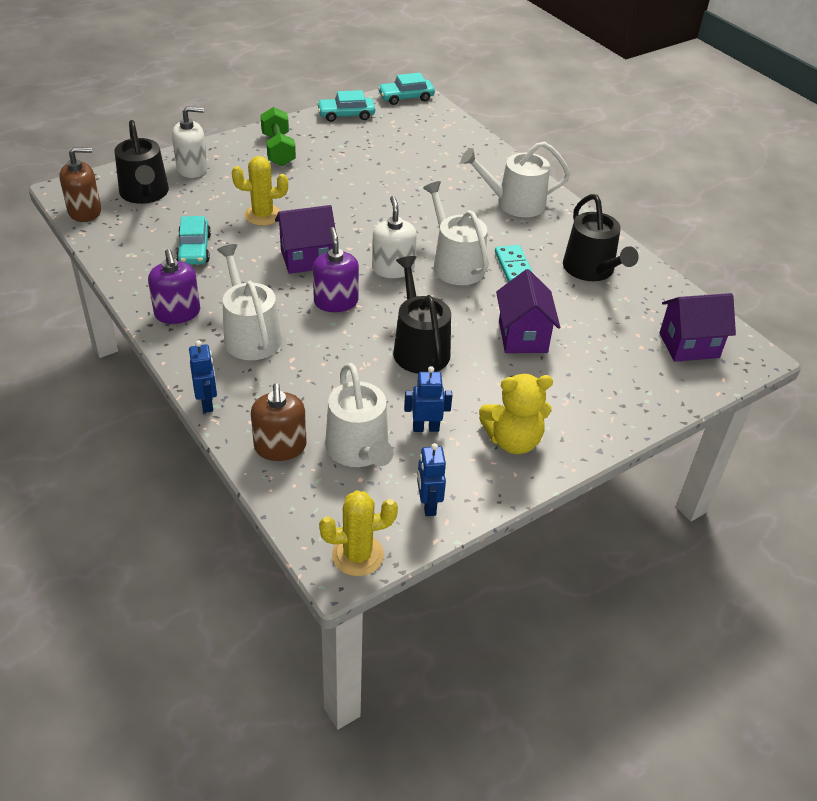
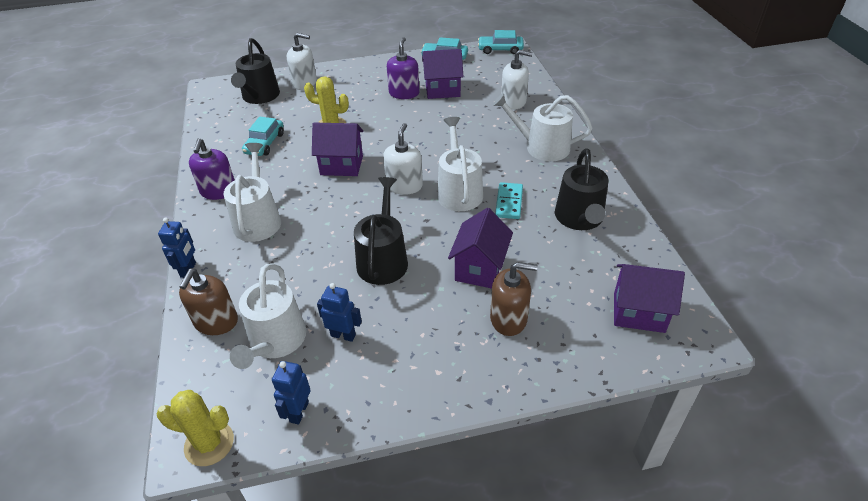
camera: 25 degrees right, 0 degrees up
brown soap dispenser [59,147,101,222] -> brown soap dispenser moved to [490,262,537,336]
green dumbbell [260,107,296,166] -> none
purple soap dispenser [313,227,359,312] -> purple soap dispenser moved to [387,37,419,99]
yellow teddy bear [479,374,553,454] -> none
none -> purple house [422,49,464,99]
none -> white soap dispenser [501,50,533,110]

